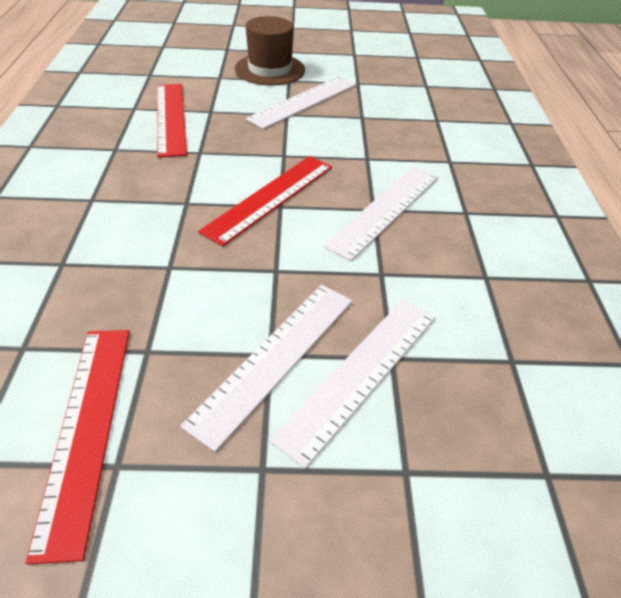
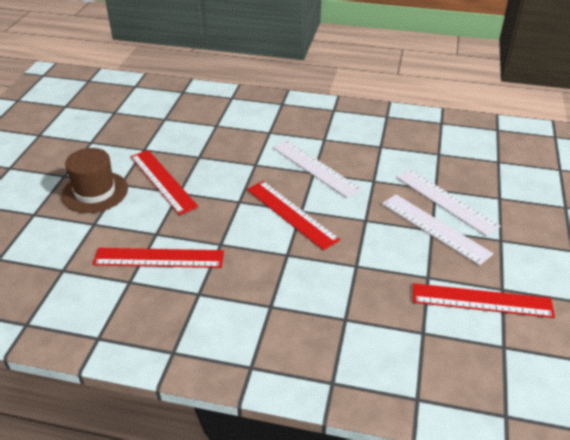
camera: 75 degrees left, 5 degrees down
white ruler [246,76,356,129] -> red ruler [130,150,199,215]

